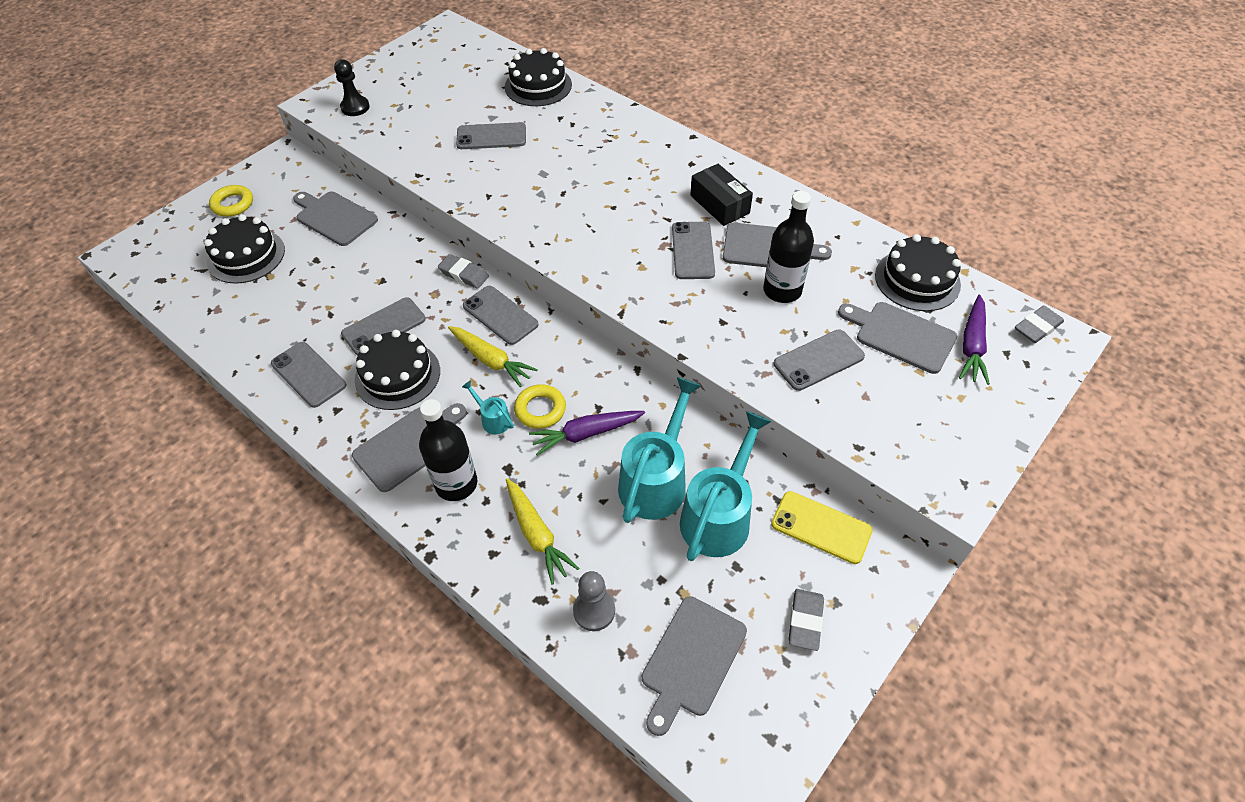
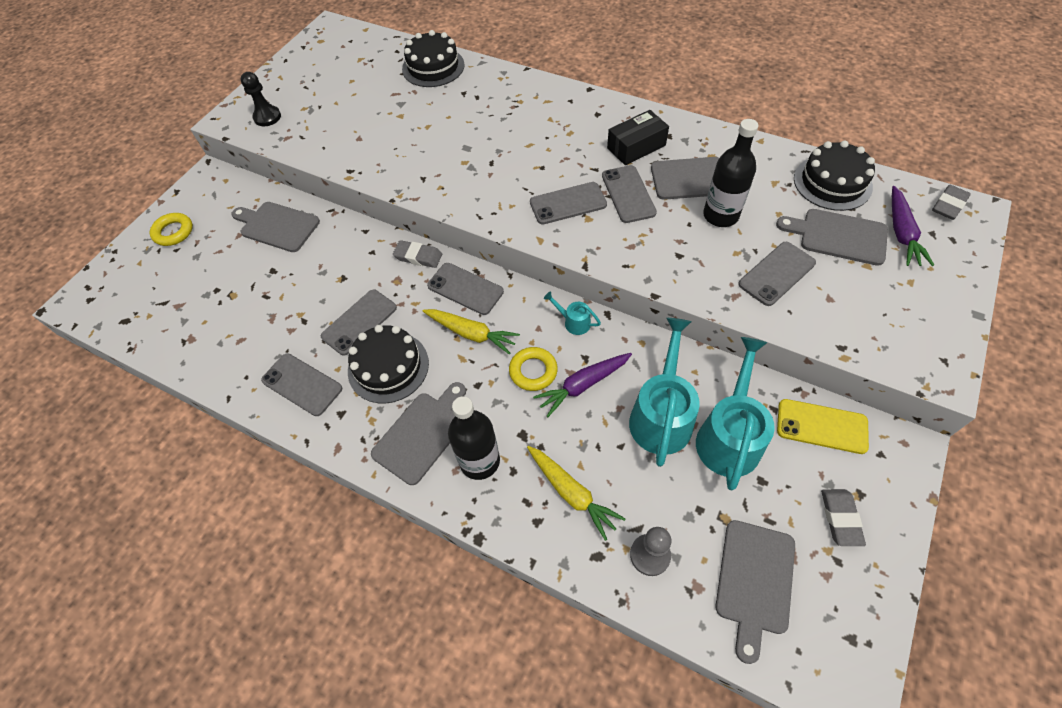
camera: 10 degrees left, 5 degrees up
black cake [204,214,285,284] -> none
grey phone [456,122,526,149] -> grey phone moved to [530,182,607,225]
turquoise watering can [462,380,514,434] -> turquoise watering can moved to [544,291,601,335]
black box [690,164,753,226] -> black box turned 75 degrees counterclockwise [607,110,669,165]

